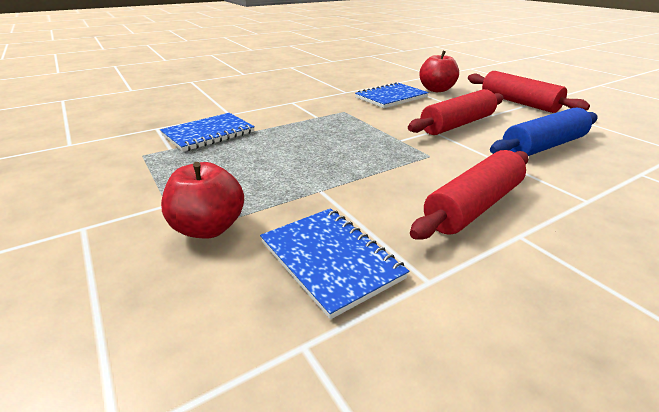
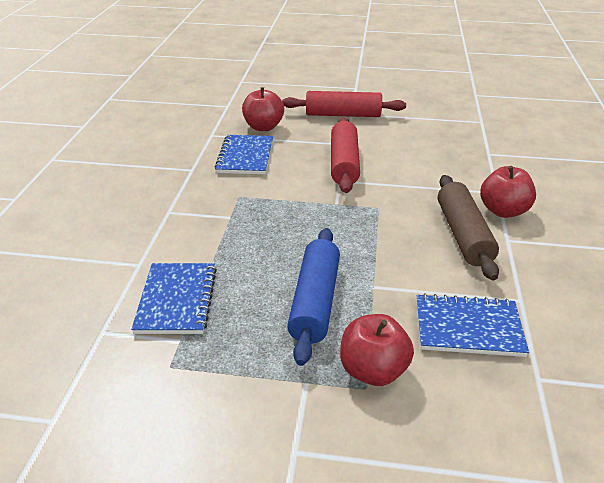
camera: 50 degrees left, 5 degrees up
red rolling pin [410,150,529,240] -> brown rolling pin [438,175,499,280]
blue rolling pin [490,108,597,156] -> blue rolling pin moved to [287,228,340,366]
none -> red apple [480,166,536,218]

